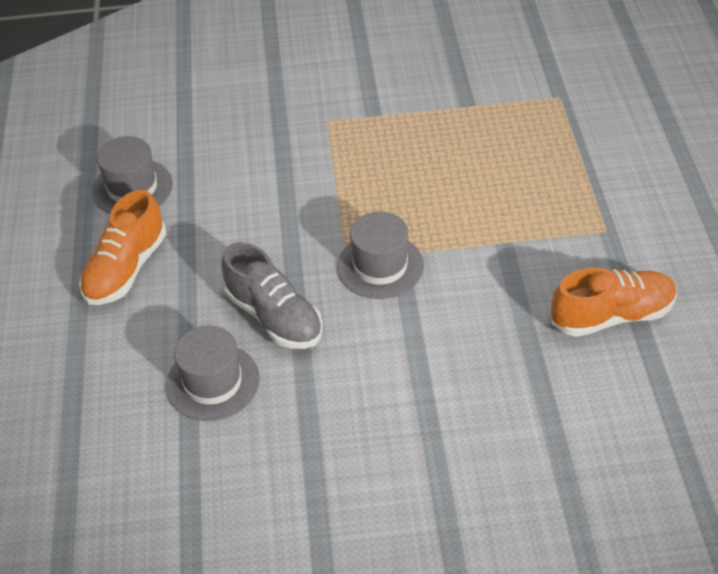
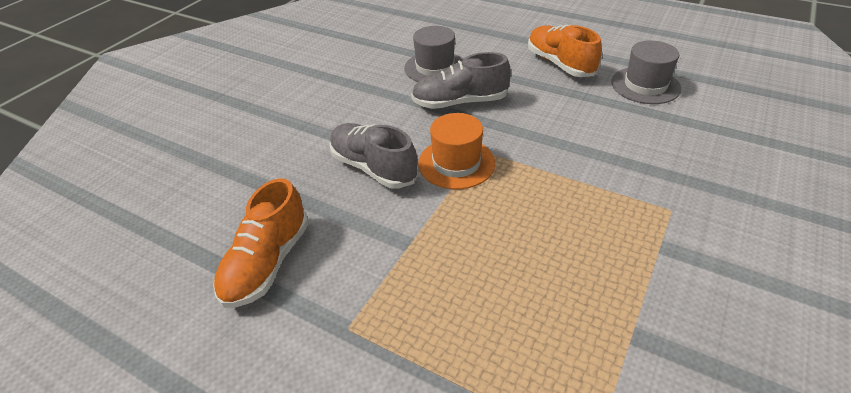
camera: 125 degrees right, 5 degrees down
grey hat [337,212,424,299] -> orange hat [418,113,495,189]
none -> grey shoe [329,123,419,189]

